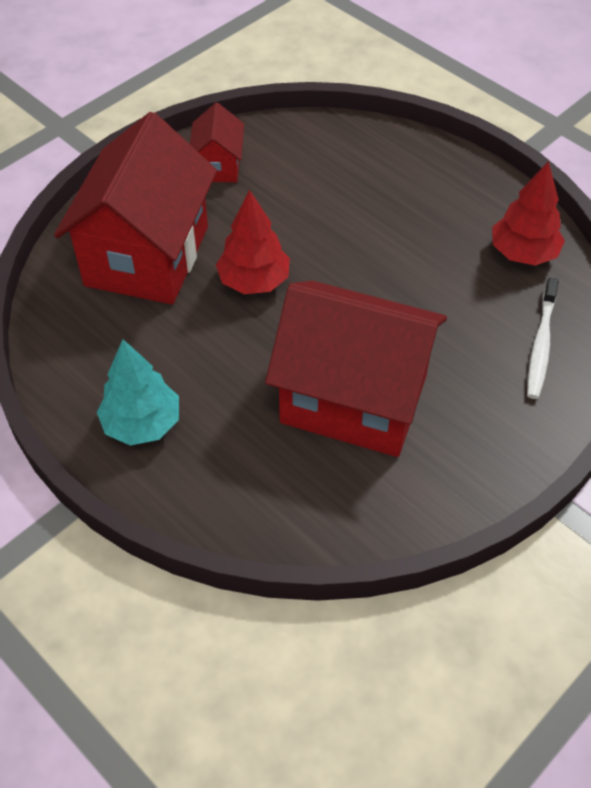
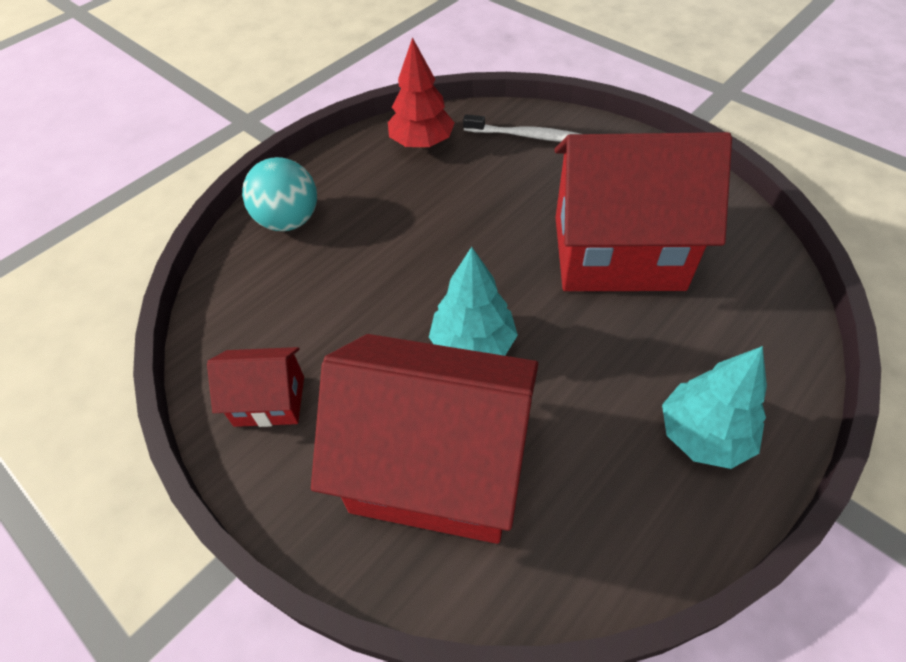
camera: 90 degrees left, 0 degrees up
red tree [216,190,290,294] -> turquoise tree [429,247,518,356]
red house [265,281,447,457] -> red house turned 75 degrees clockwise [554,132,732,291]
none -> turquoise ball [242,157,317,231]

